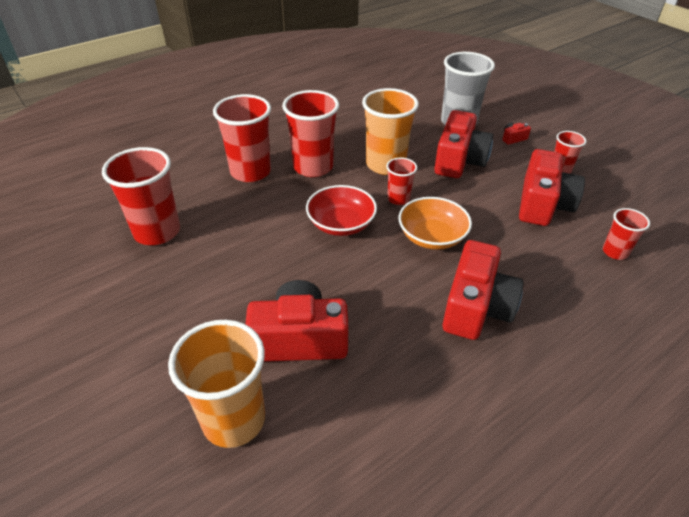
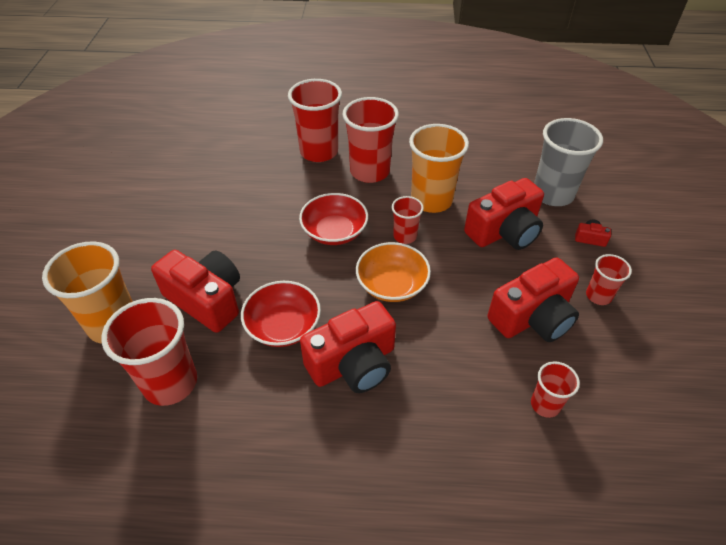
camera: 40 degrees right, 5 degrees up
red cup [102,147,180,245] -> red cup moved to [101,298,197,406]
none -> red bowl [241,281,321,347]

